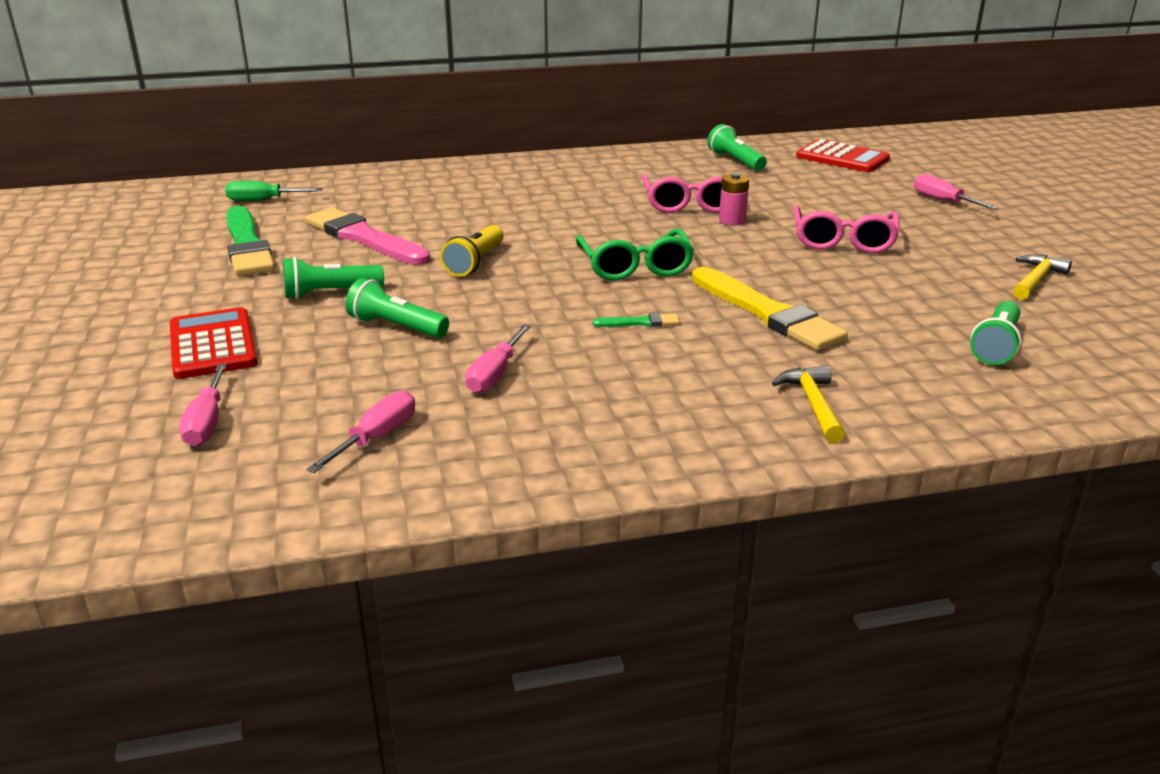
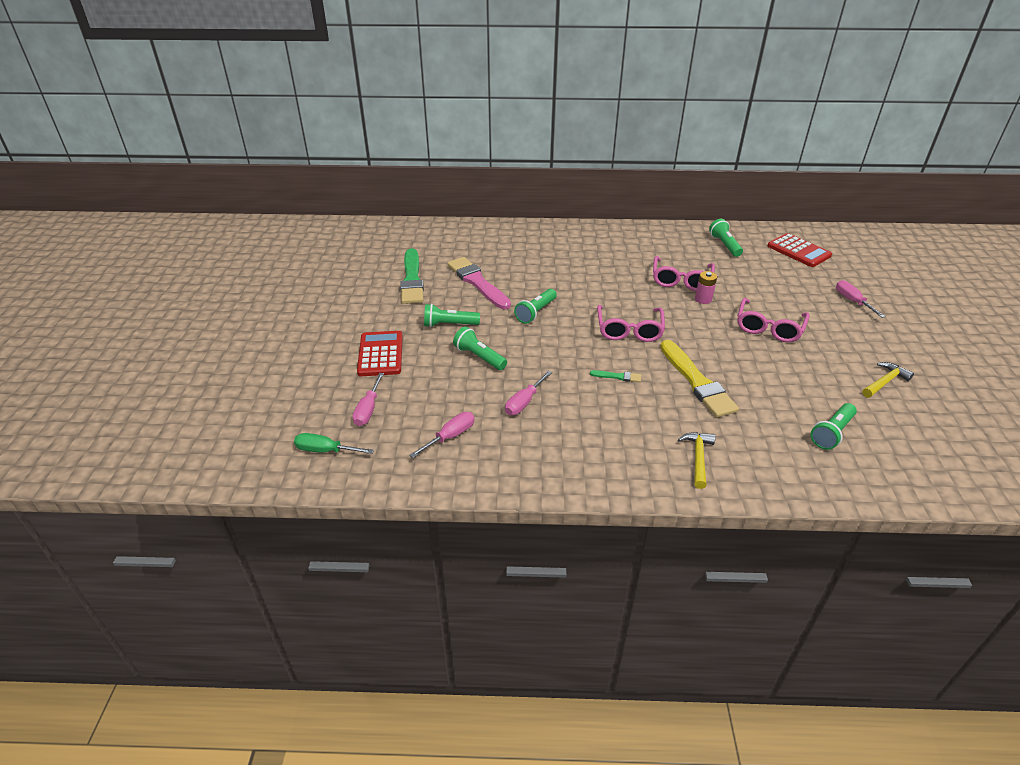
camera: 15 degrees right, 10 degrees up
green screwdriver [225,181,323,201] -> green screwdriver moved to [294,433,374,454]
yellow flashlight [440,225,504,276] -> green flashlight [514,289,557,324]
green glasses [576,229,694,281] -> pink glasses [597,305,665,342]

